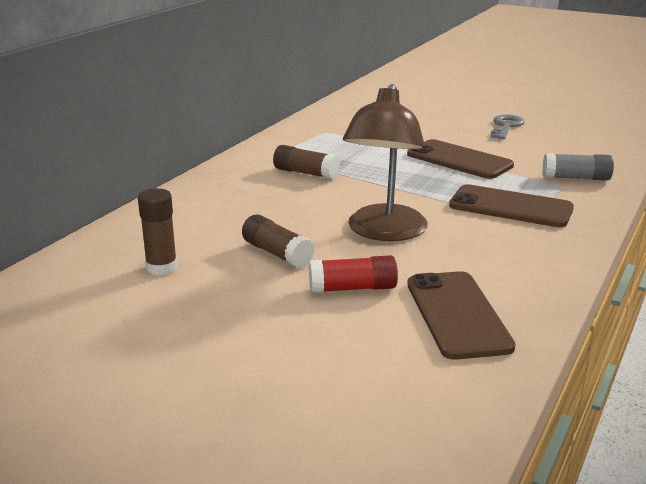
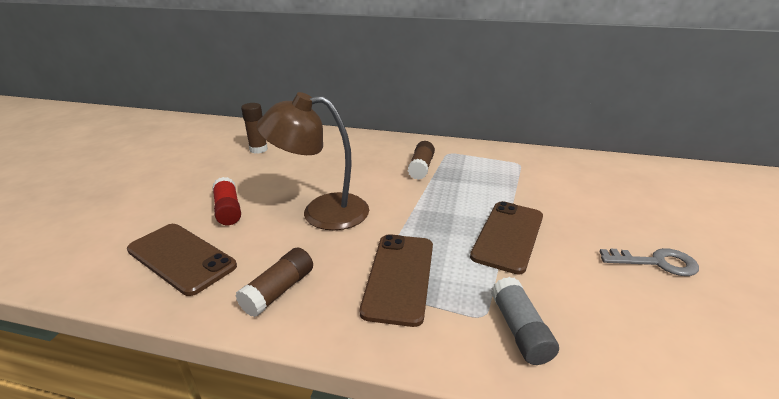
camera: 75 degrees right, 5 degrees up
brown glue stick [242,214,315,268] -> brown glue stick moved to [235,247,313,317]
brown phone [407,271,516,360] -> brown phone turned 60 degrees clockwise [127,224,237,296]

